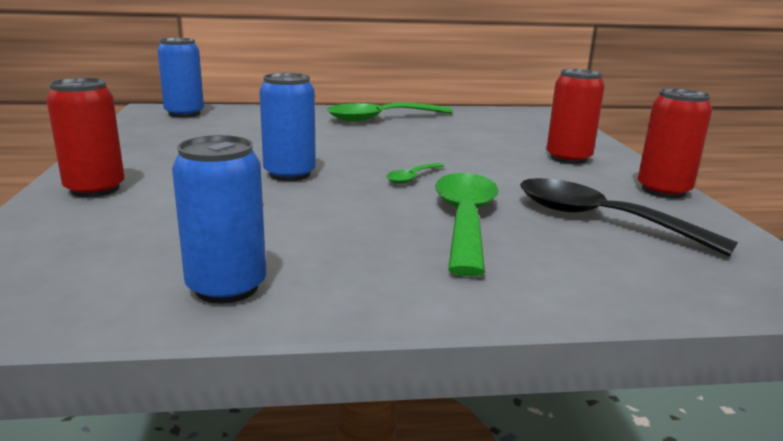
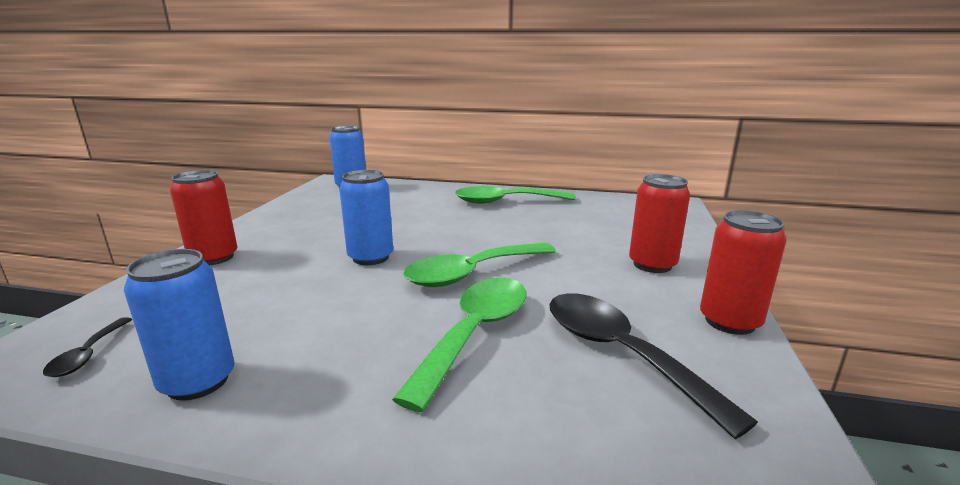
camera: 20 degrees right, 0 degrees up
green spoon [386,163,444,184] -> green spoon [403,243,556,287], size x2.14
none -> black spoon [43,317,132,377]

